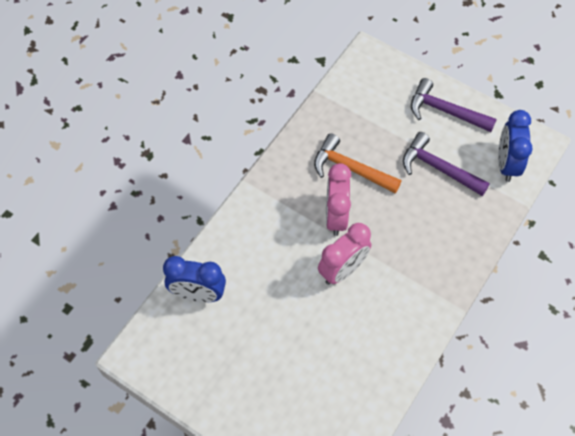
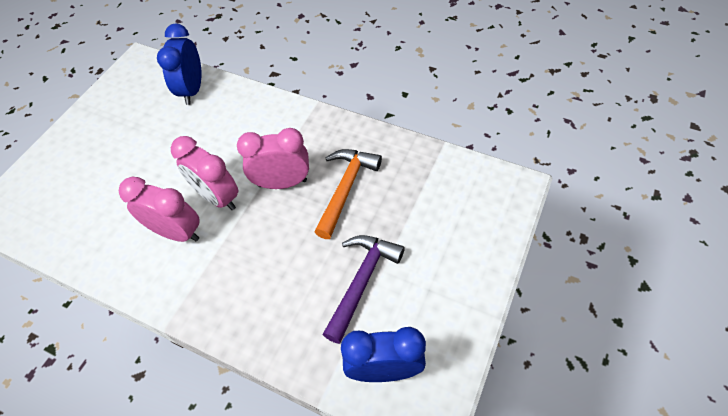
camera: 85 degrees right, 5 degrees down
purple hammer [411,78,497,132] -> none
none -> pink clock [119,177,200,242]

